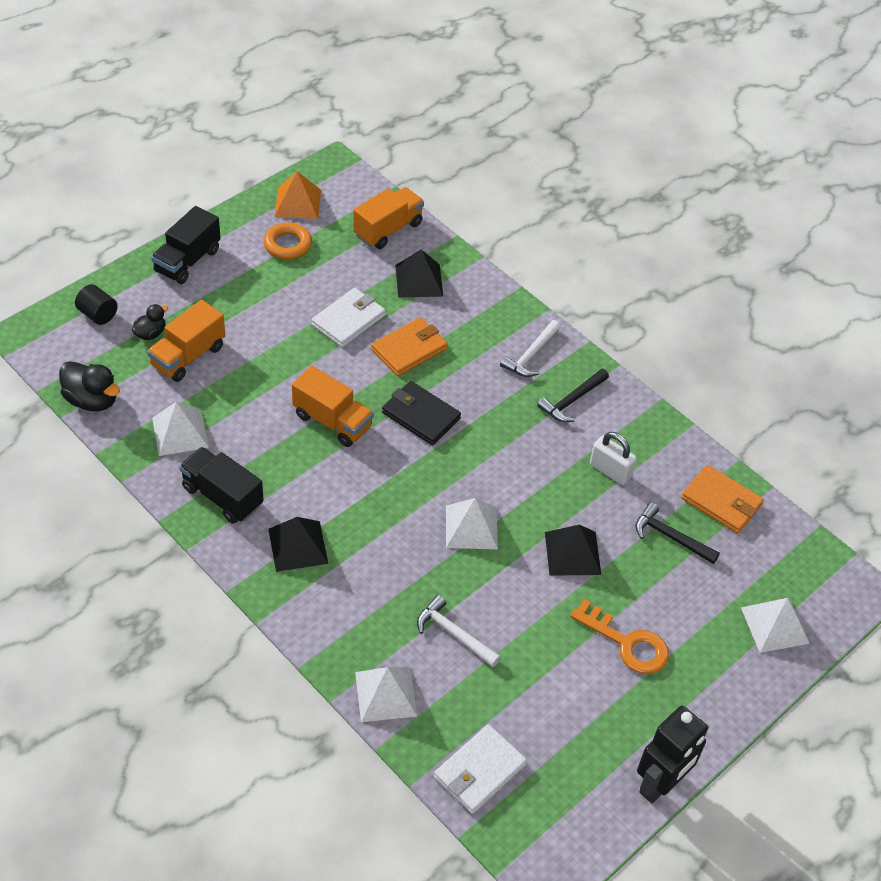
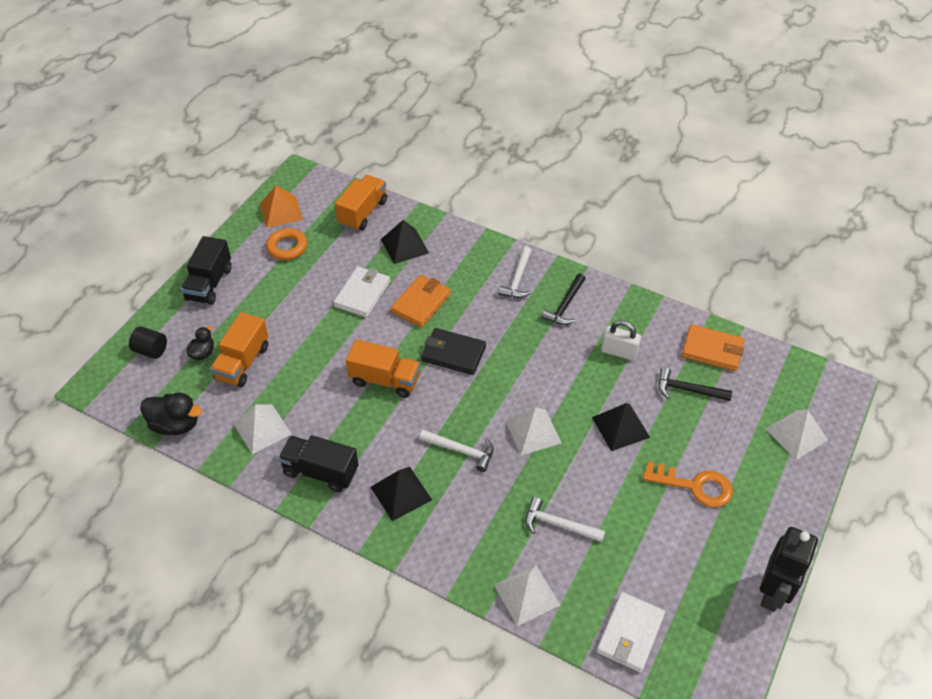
camera: 15 degrees left, 0 degrees up
none -> white hammer [419,430,493,472]

